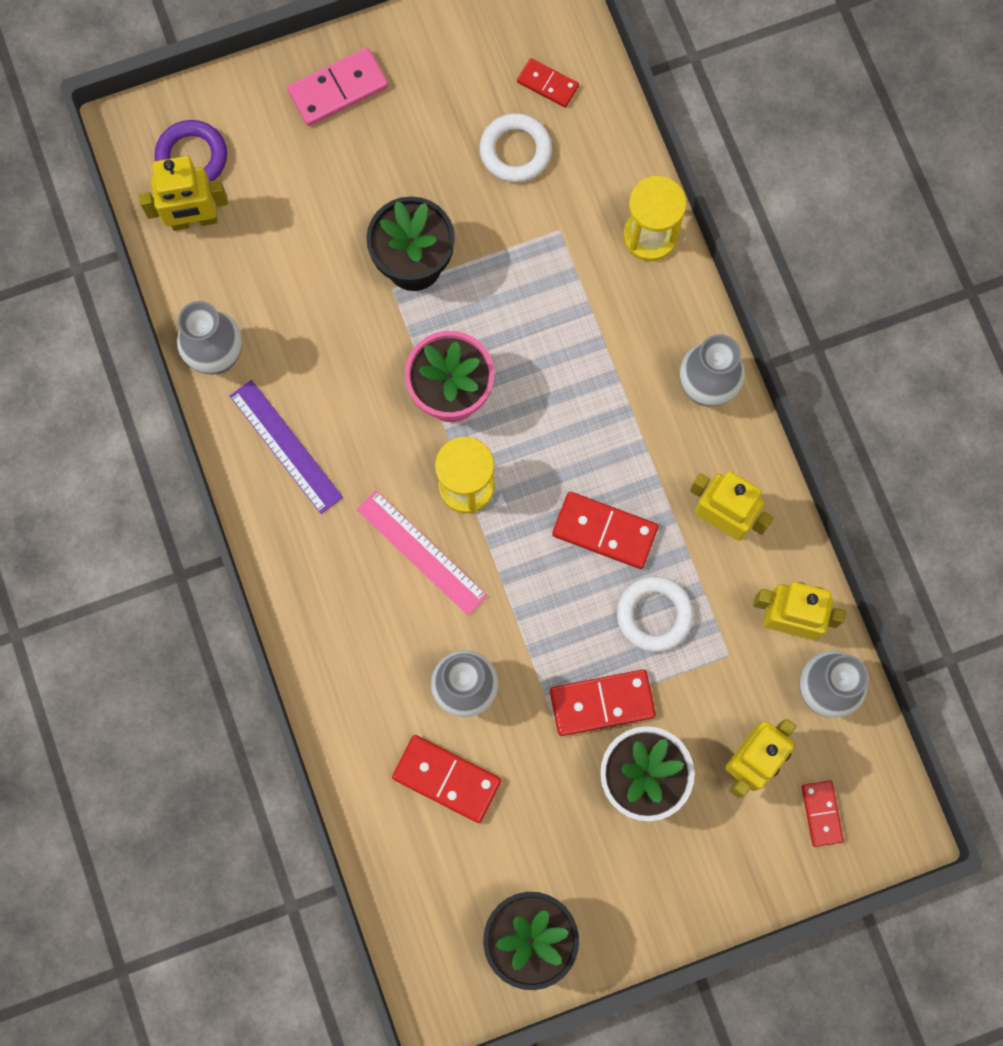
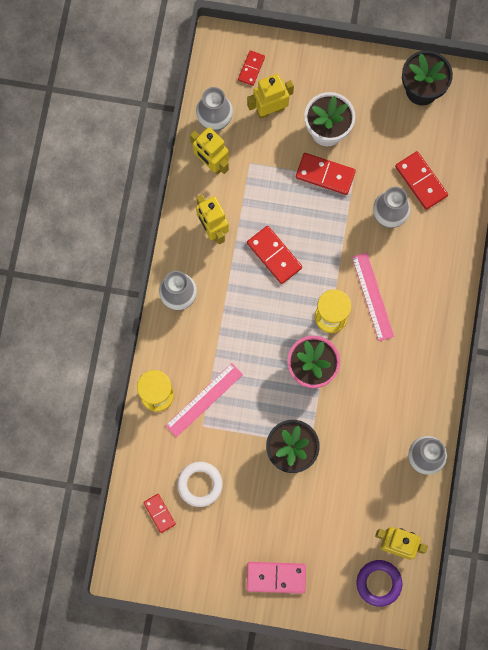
camera: 150 degrees left, 0 degrees up
purple ruler [230,380,343,514] -> none
white ring [617,576,694,652] -> none
none -> pink ruler [165,363,243,437]

